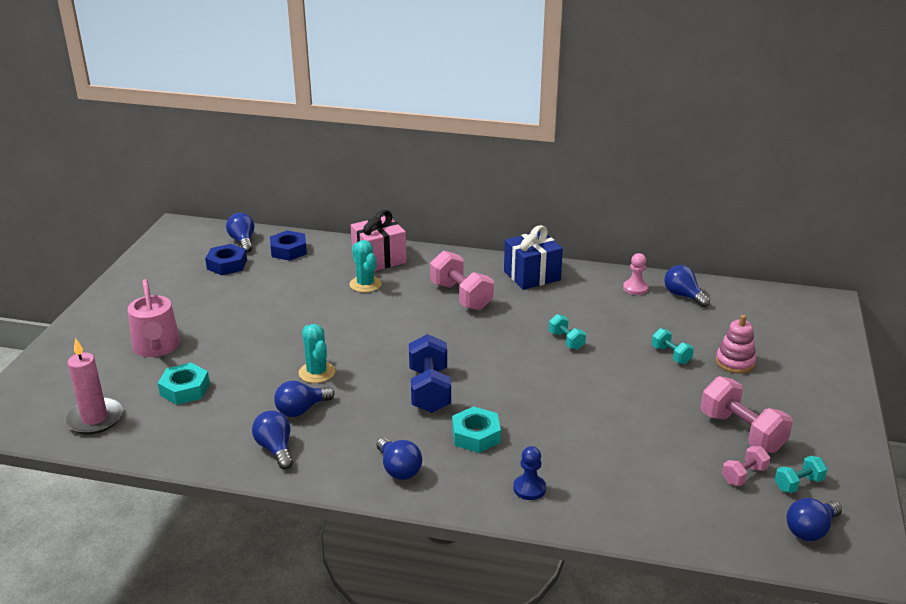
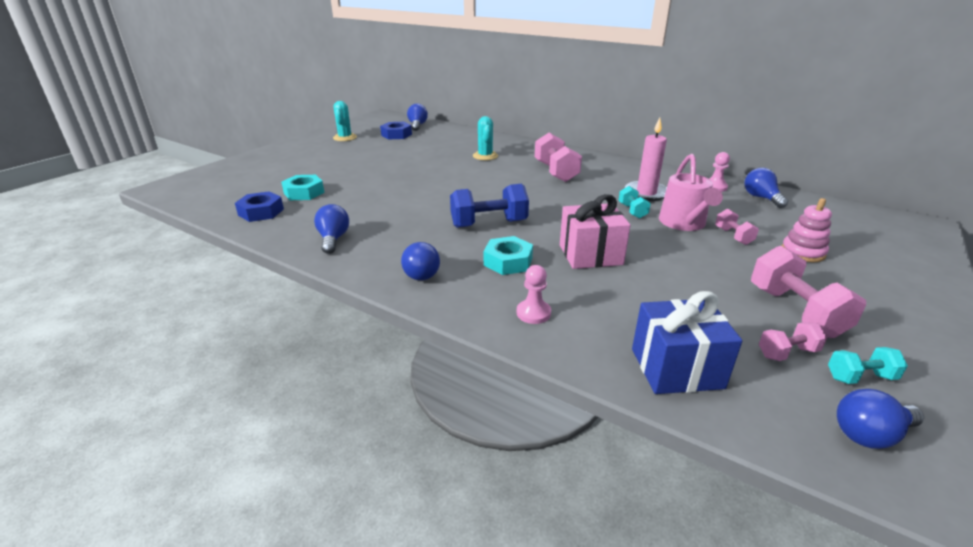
camera: 20 degrees right, 0 degrees up
pink candle [64,338,123,434] -> pink candle moved to [625,118,667,201]
pink watering can [128,279,180,357] -> pink watering can moved to [659,154,723,231]
blue nut [270,230,307,261] -> blue nut moved to [235,191,284,222]
blue light bulb [274,381,335,417] -> none
turquoise cactus [299,324,335,383] -> turquoise cactus moved to [333,101,357,141]
pink gift [351,210,407,271] -> pink gift moved to [560,194,631,269]
blue dumbbell [409,334,451,413] -> blue dumbbell turned 60 degrees clockwise [450,184,529,228]
blue gift [504,225,563,290] -> blue gift moved to [632,291,742,394]
blue pawn [513,446,546,500] -> pink pawn [517,265,551,324]
turquoise dumbbell [652,328,694,364] -> pink dumbbell [715,209,759,245]

